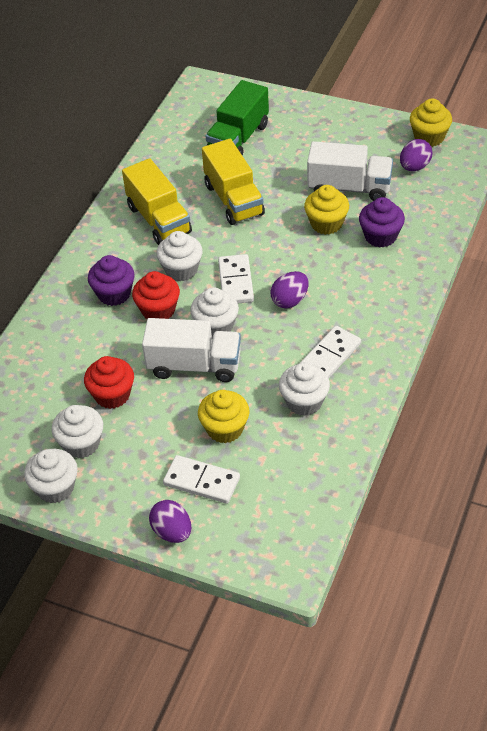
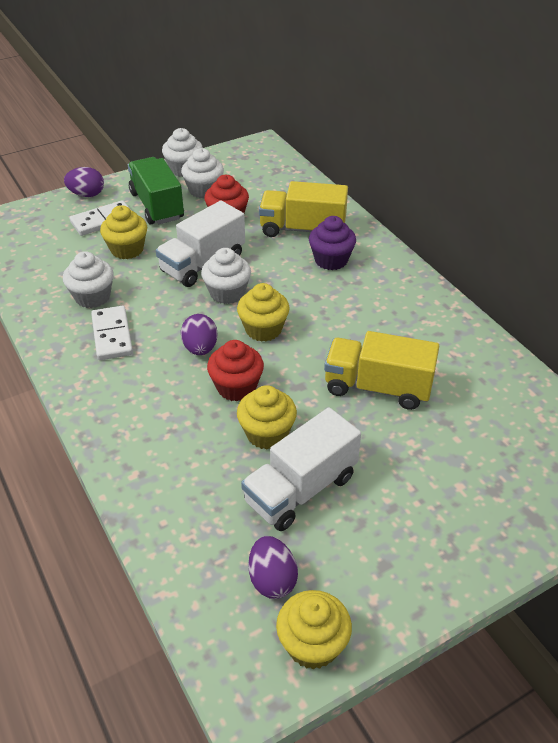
camera: 125 degrees right, 5 degrees down
yellow truck [122,158,192,245] -> yellow truck moved to [259,181,348,237]
red cupcake [132,271,180,319] -> red cupcake moved to [207,340,264,402]
white cupcake [156,231,203,281] -> none
green truck [206,80,269,156] -> green truck moved to [128,157,184,224]
white domino [218,254,254,303] -> yellow cupcake [237,283,290,342]
purple cupcake [359,197,405,248] -> none

